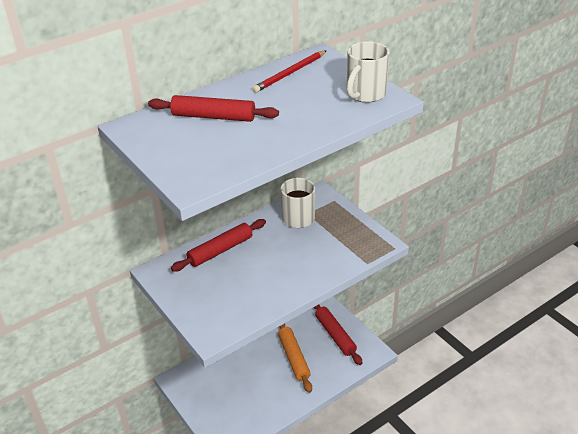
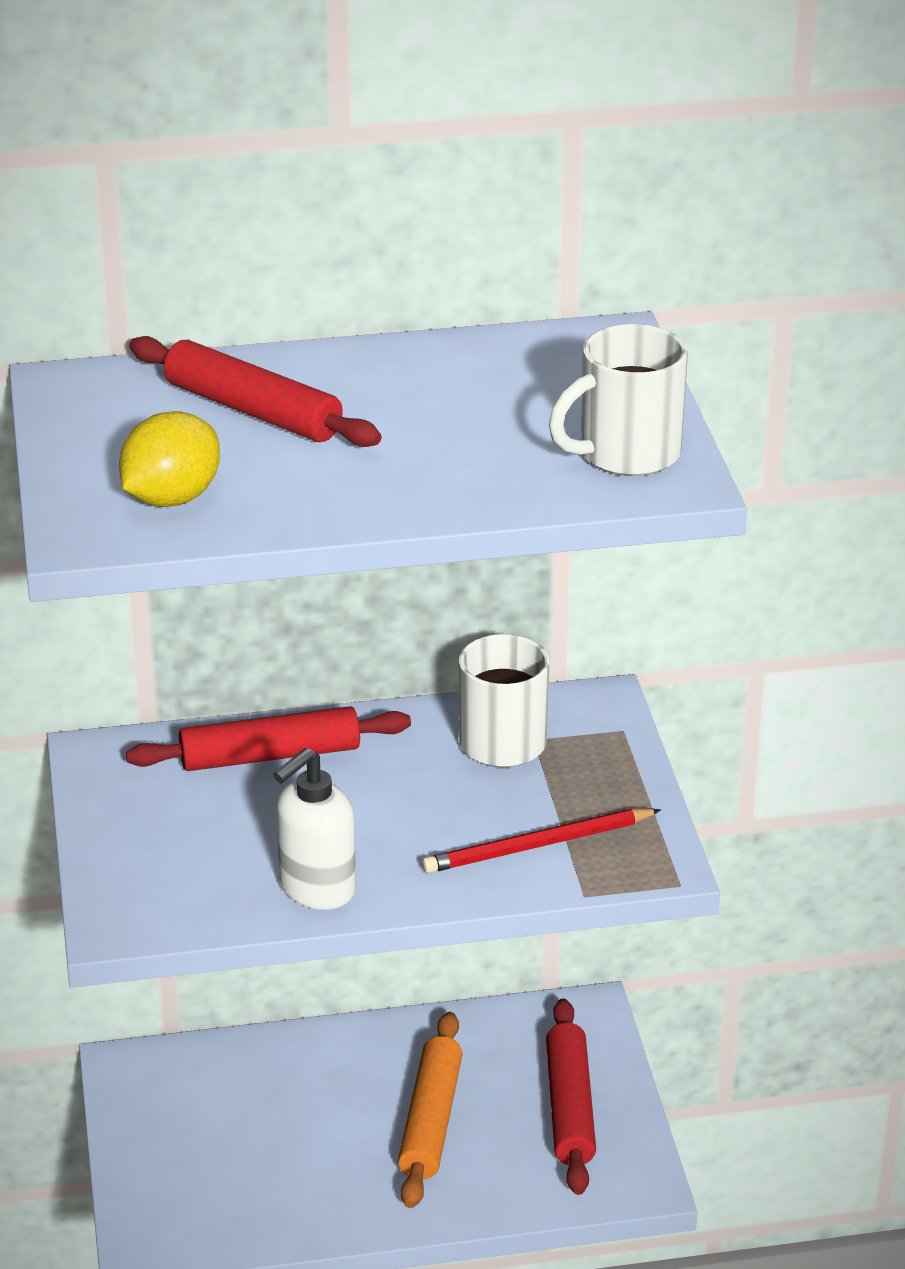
camera: 25 degrees right, 5 degrees down
red pencil [253,50,327,93] -> red pencil moved to [422,809,661,873]
none -> yellow lemon [119,411,220,507]
none -> white soap dispenser [273,748,356,910]

